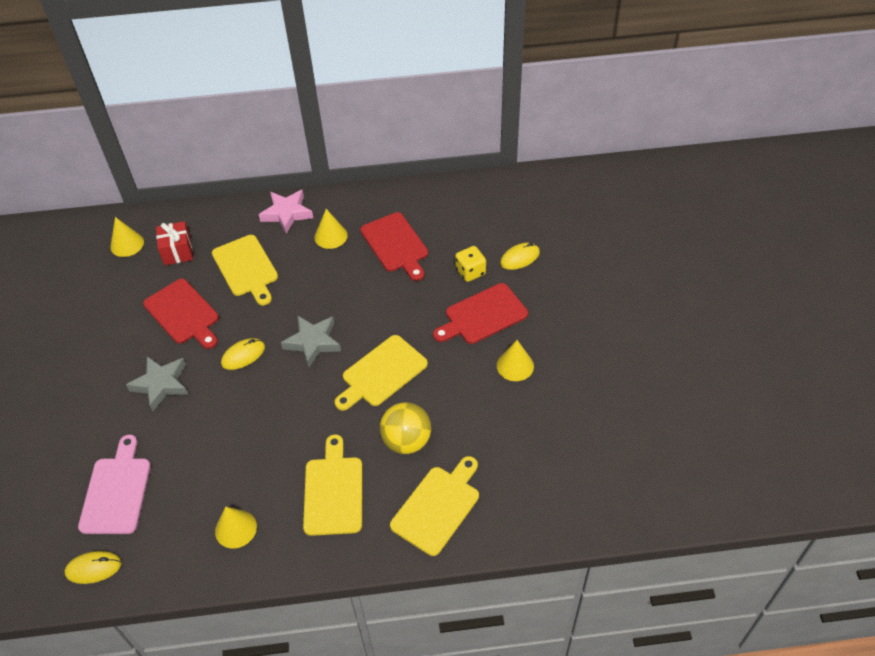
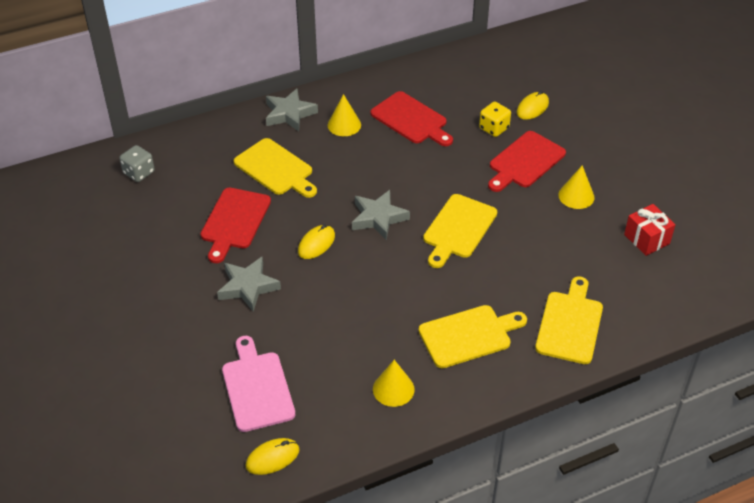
camera: 20 degrees left, 5 degrees down
yellow cone [110,217,144,257] -> grey dice [119,145,155,182]
red cutting board [143,279,219,349] -> red cutting board turned 75 degrees clockwise [201,188,271,263]
red gift [156,221,193,265] -> red gift moved to [624,204,676,256]
pink star [259,190,313,234] -> grey star [266,88,318,131]
yellow cutting board [303,434,362,536] -> yellow cutting board turned 90 degrees clockwise [419,305,527,368]
yellow ball [380,402,431,454] -> none

